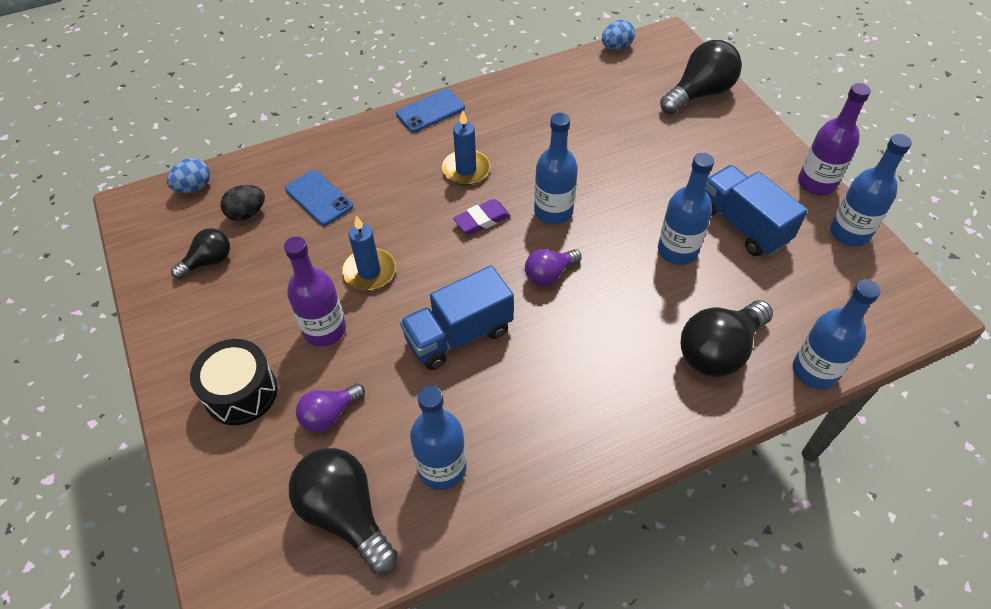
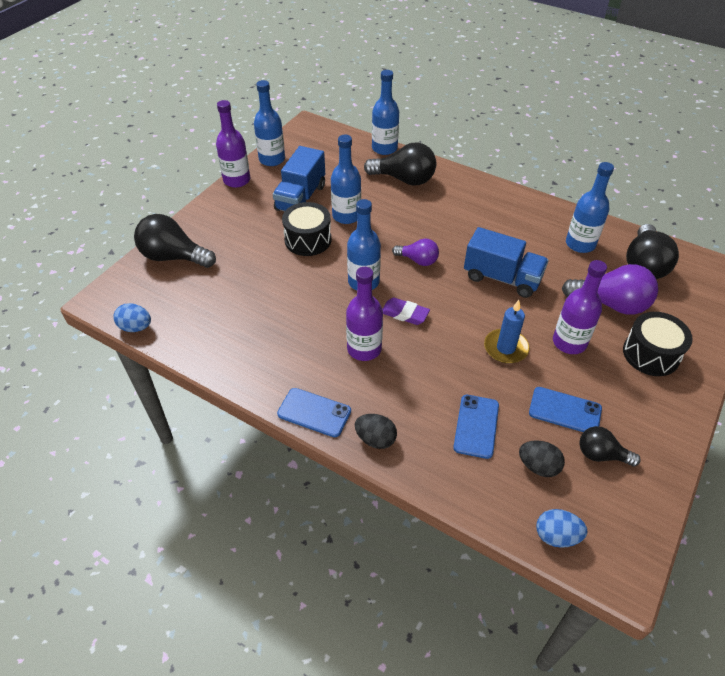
camera: 125 degrees left, 5 degrees down
purple light bulb [296,383,365,433] -> purple light bulb [562,264,658,315], size x1.71
blue candle [442,111,490,185] -> purple bottle [346,267,383,361]
none -> black drum [282,202,332,256]
none -> black egg [355,414,397,449]
none -> blue phone [529,387,602,432]

